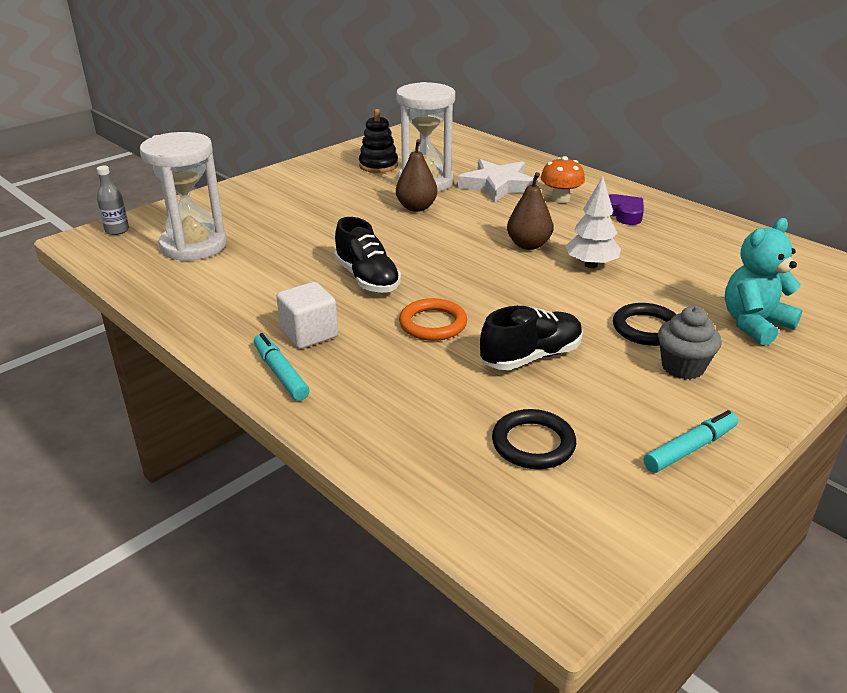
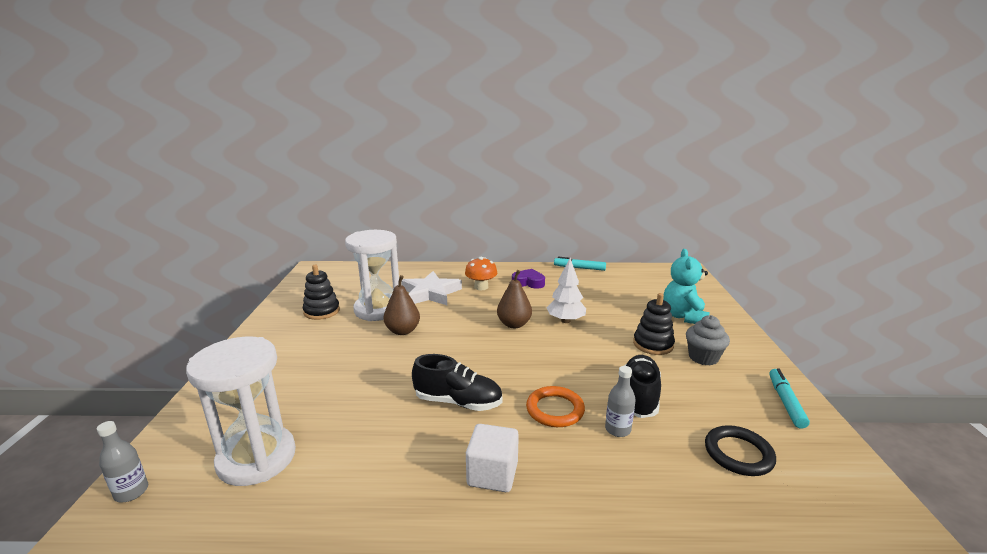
camera: 45 degrees left, 10 degrees down
turquoise marker [254,333,309,401] -> turquoise marker moved to [554,257,606,271]
black ring [613,303,677,346] -> black stacking toy [633,293,675,355]
none -> grey bottle [605,366,636,437]

